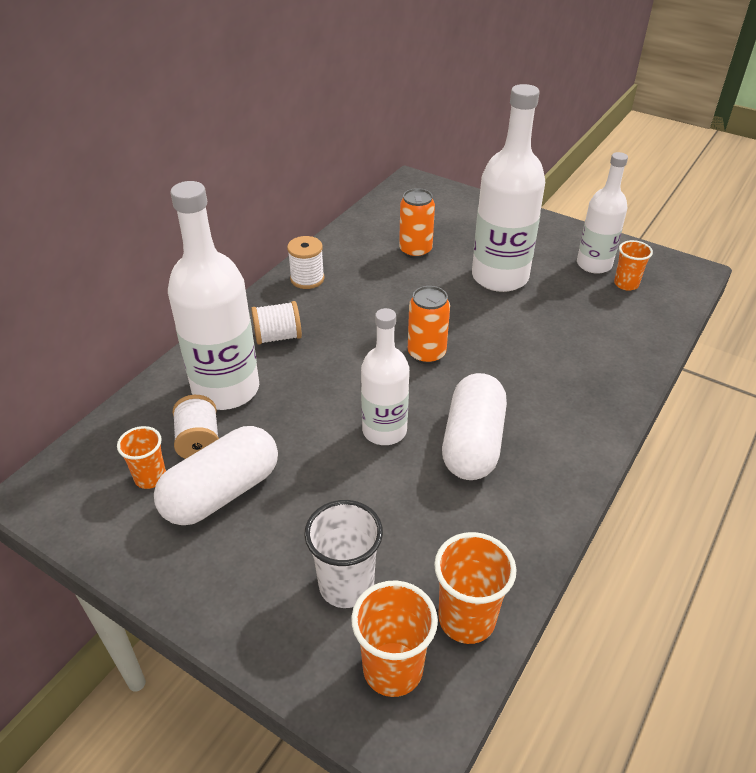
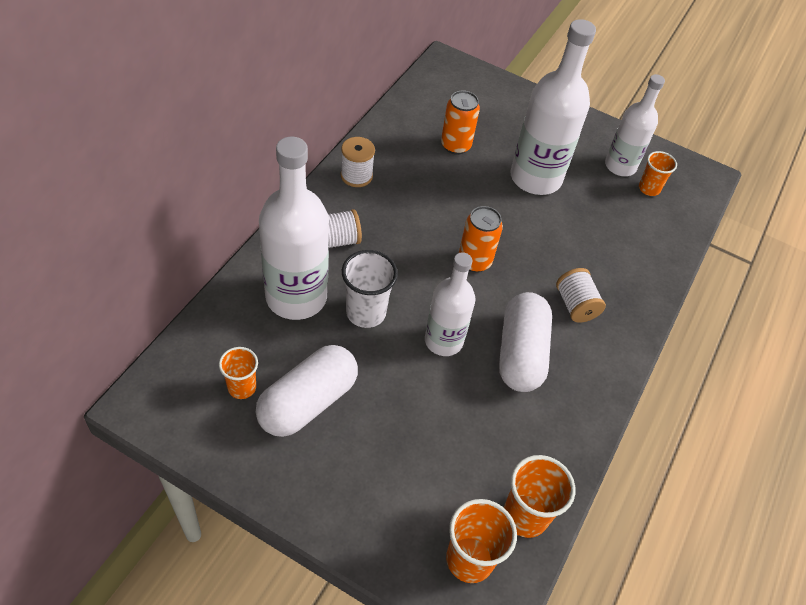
camera: 10 degrees left, 10 degrees up
white spool [173,395,219,459] -> white spool moved to [556,268,606,323]
white cup [304,500,383,608] -> white cup moved to [342,250,398,328]

